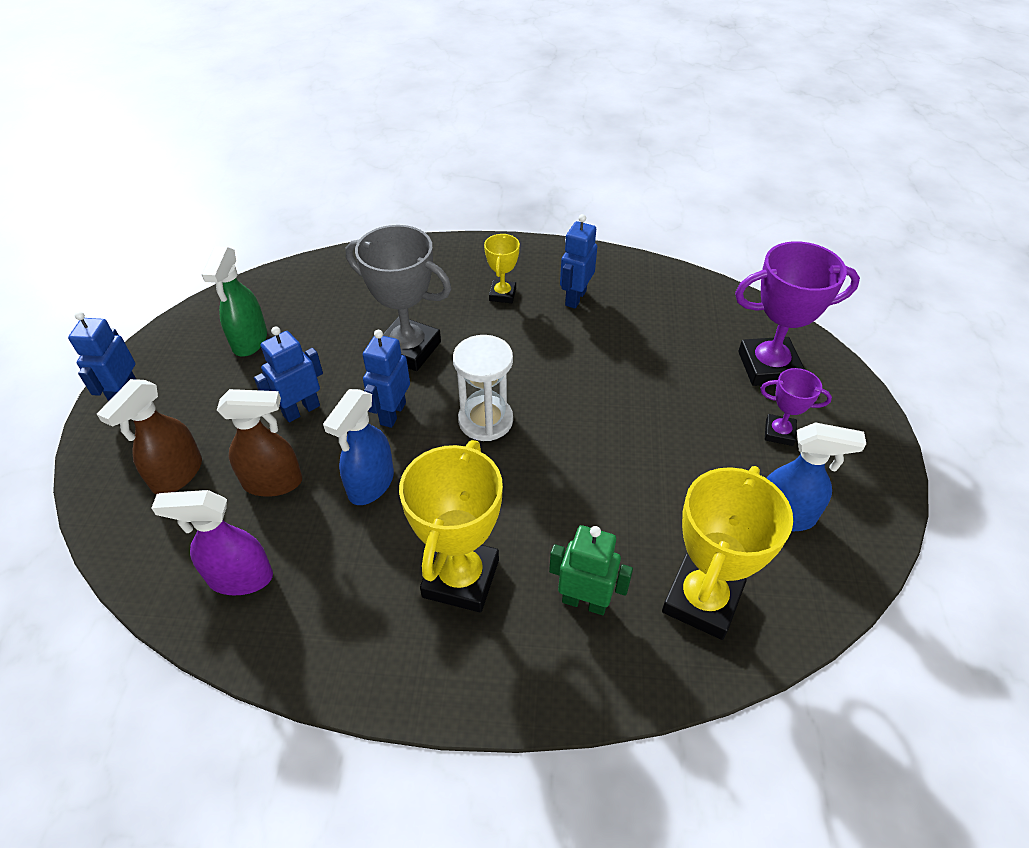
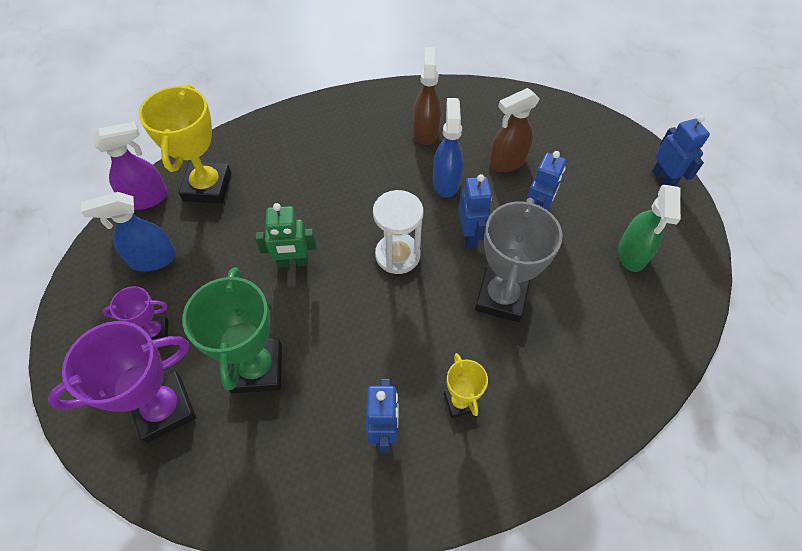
camera: 155 degrees right, 10 degrees up
brown spray bottle [97,379,202,495] -> brown spray bottle moved to [413,47,441,145]
purple spray bottle [151,490,273,595] -> purple spray bottle moved to [92,122,168,210]
green spray bottle [202,246,267,357] -> green spray bottle turned 150 degrees counterclockwise [618,184,681,272]
grey trophy [346,225,451,371] -> grey trophy turned 75 degrees counterclockwise [475,198,563,322]
yellow trophy [399,440,503,613] -> none
green robot [549,525,633,615] -> green robot moved to [255,203,316,268]
none -> green trophy [182,267,282,393]

